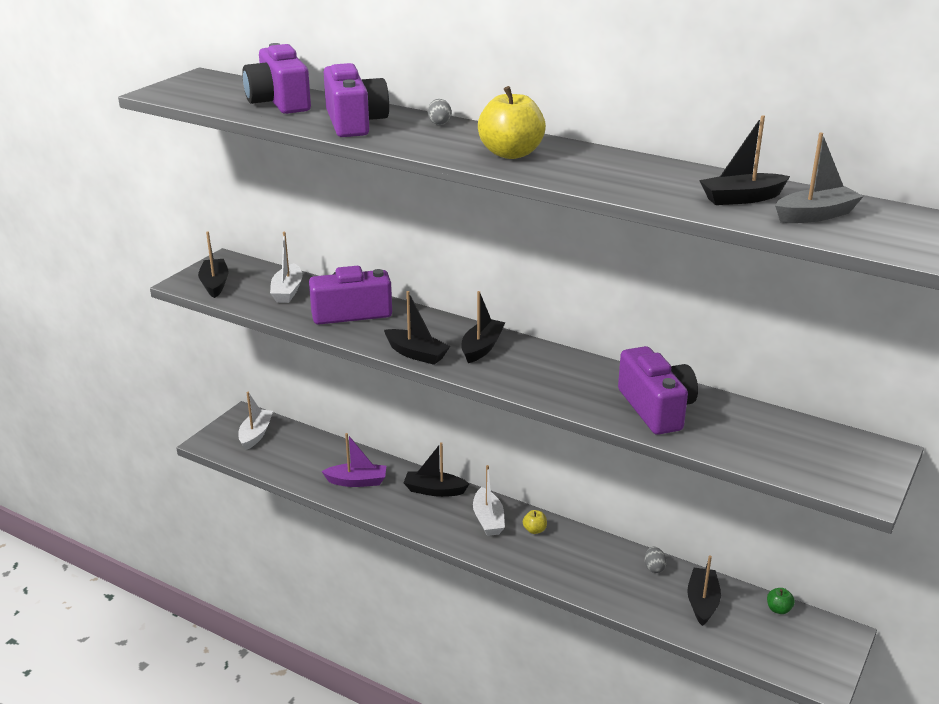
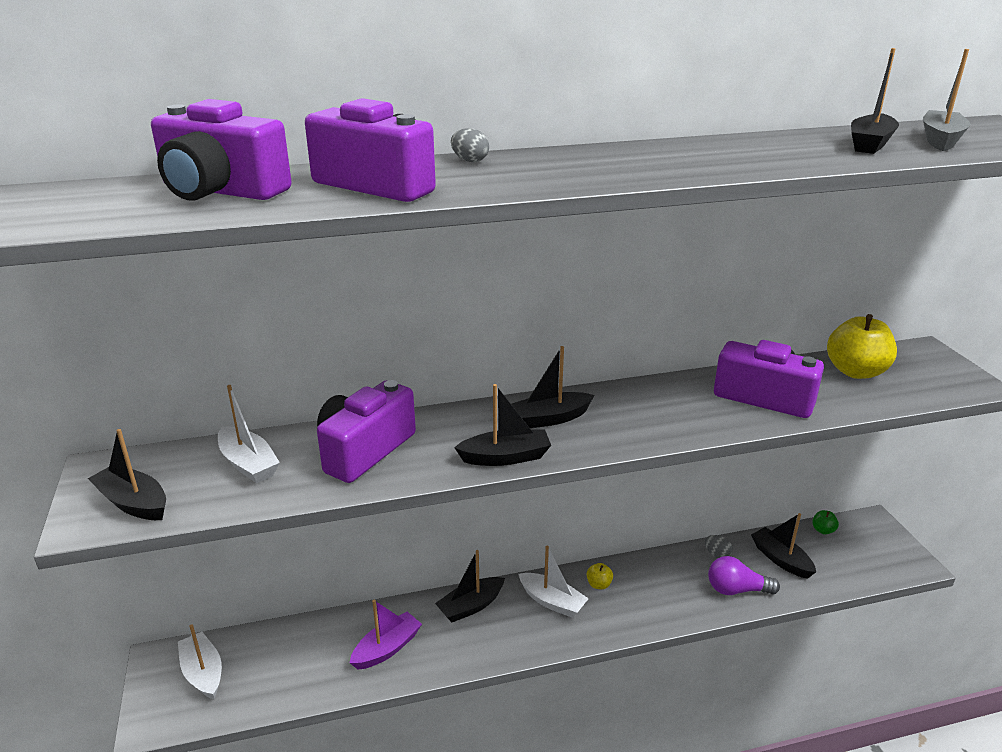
camera: 45 degrees left, 0 degrees up
black boat [461,291,506,363] -> black boat turned 90 degrees counterclockwise [511,346,594,428]
yellow apple [478,86,546,159] -> yellow apple moved to [827,314,897,379]
none -> purple light bulb [708,556,780,595]

